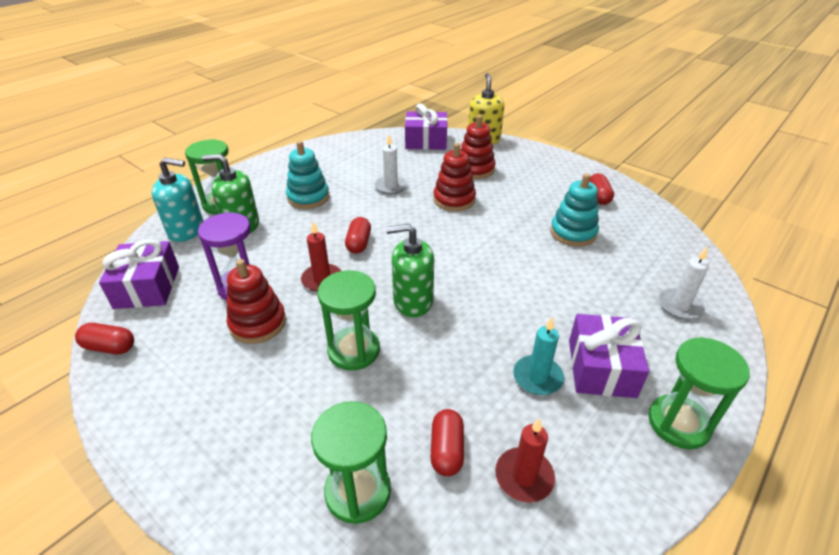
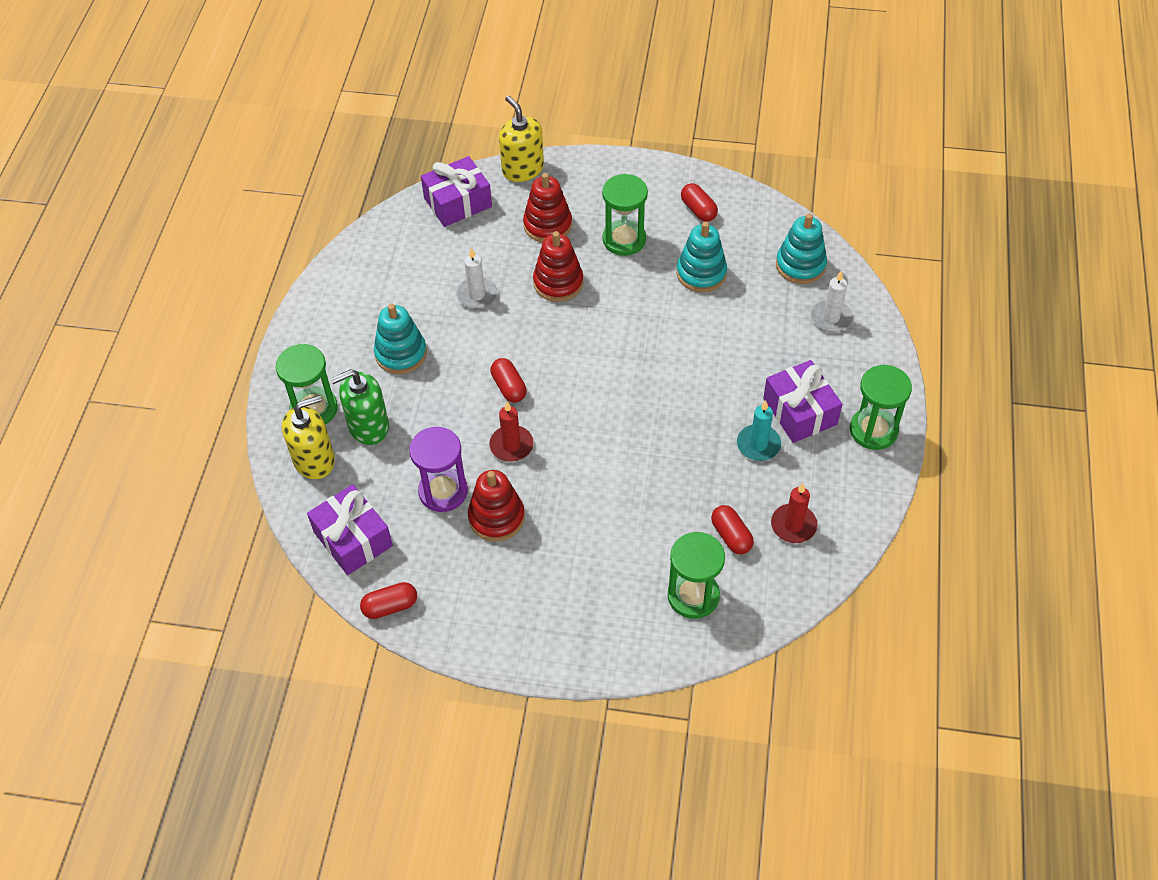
camera: 30 degrees left, 15 degrees up
turquoise soap dispenser [152,158,203,242] -> yellow soap dispenser [282,395,335,479]
green hourglass [318,270,380,371] -> green hourglass moved to [602,174,648,256]
green soap dispenser [386,224,434,317] -> none
none -> turquoise stacking toy [776,213,827,284]

